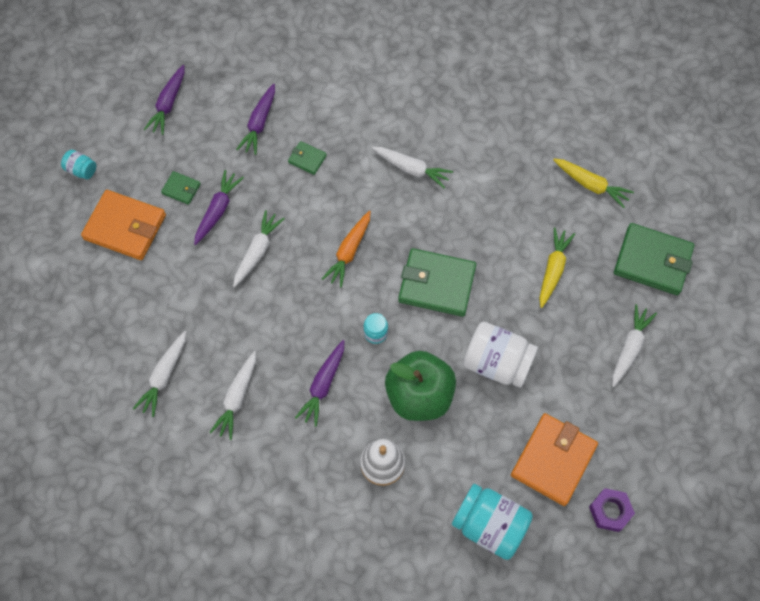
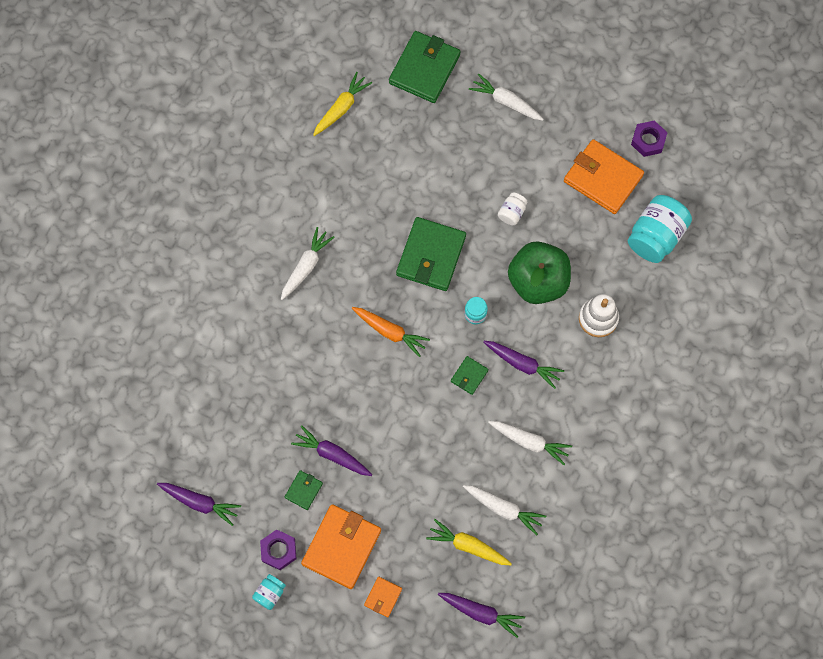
camera: 85 degrees left, 5 degrees up
white carrot [233,210,285,287] -> none
purple carrot [236,84,275,155] -> purple carrot moved to [438,593,525,638]
green wallet [288,141,327,175] -> green wallet moved to [451,356,488,395]
white jar [463,322,538,388] -> white jar [498,192,527,225], size x0.49
yellow carrot [539,228,575,308] -> yellow carrot moved to [426,519,512,565]
none -> purple nut [260,530,296,570]
none -> orange wallet [364,577,402,617]

